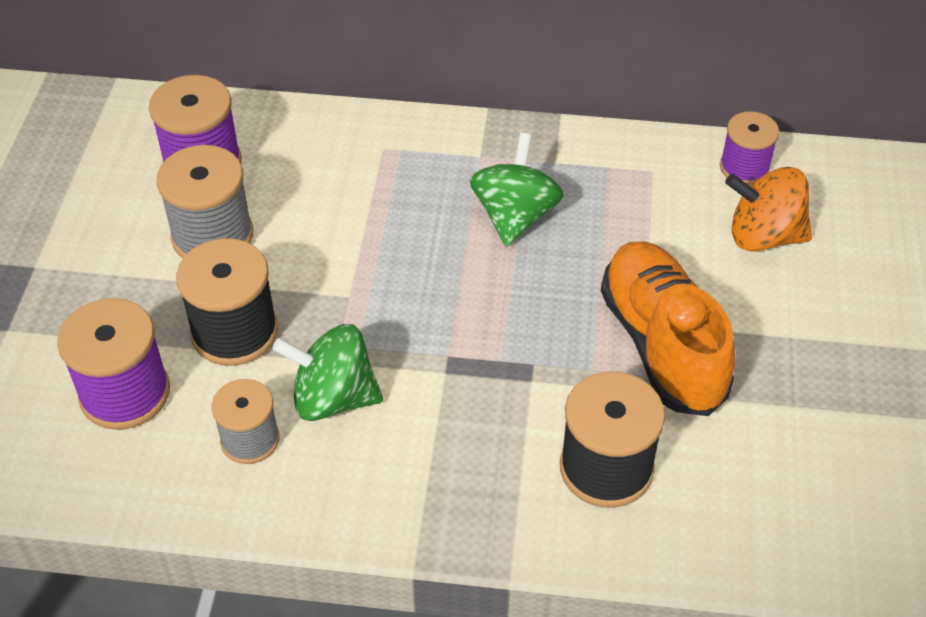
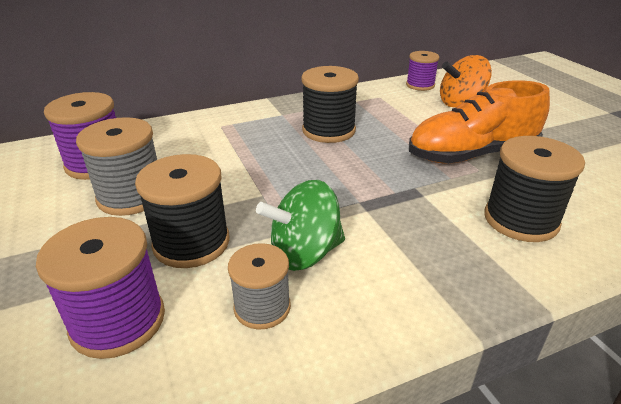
camera: 30 degrees left, 15 degrees down
green spinning top [470,133,564,247] -> black spool [301,66,359,143]
orange shoe [601,241,736,416] -> orange shoe turned 60 degrees counterclockwise [409,80,550,163]

